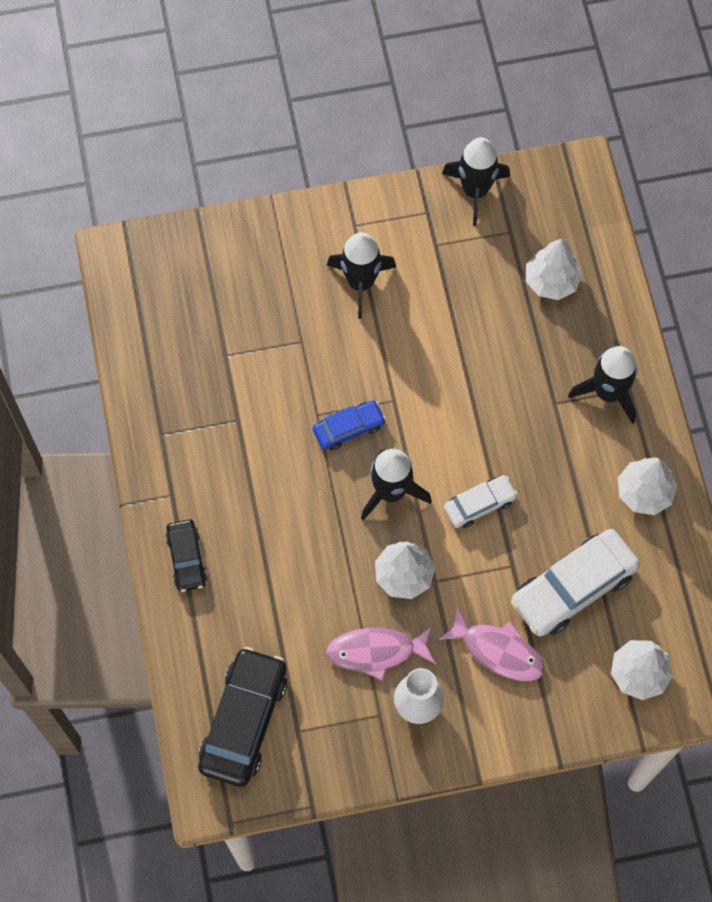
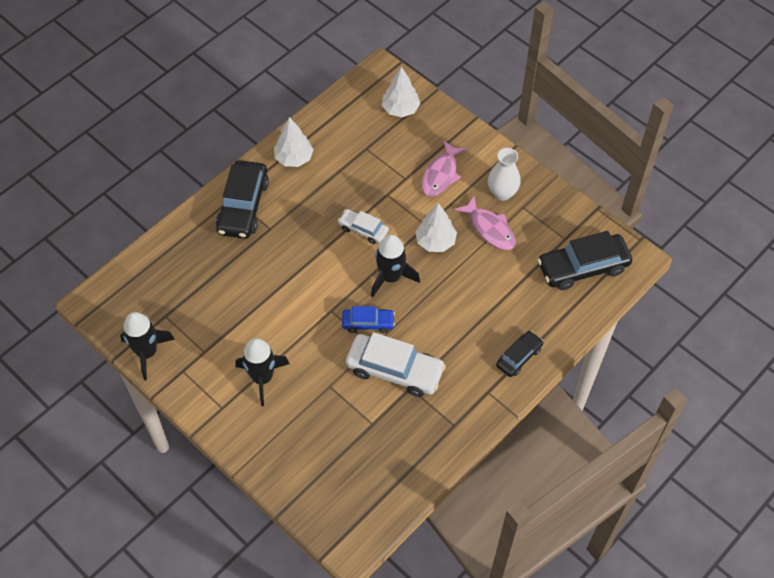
camera: 125 degrees left, 10 degrees down
blue car [313,400,386,451] -> blue car turned 150 degrees clockwise [342,306,395,333]
pink fish [438,607,545,681] -> pink fish turned 150 degrees counterclockwise [422,141,467,197]
white car [511,529,640,637] -> white car moved to [346,332,446,397]
white tree [526,238,582,300] -> none
black rocket [568,346,638,424] -> black car [216,160,269,239]

